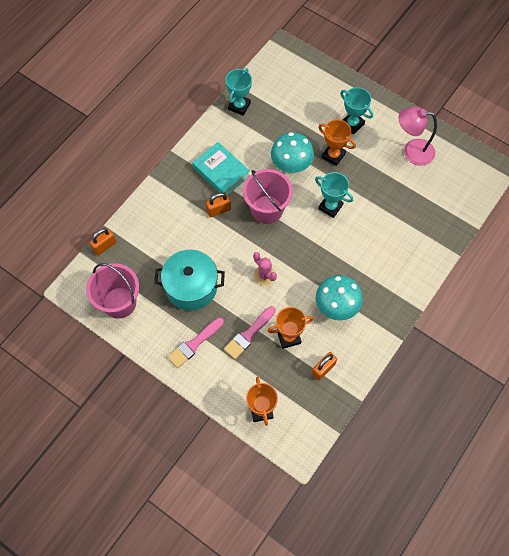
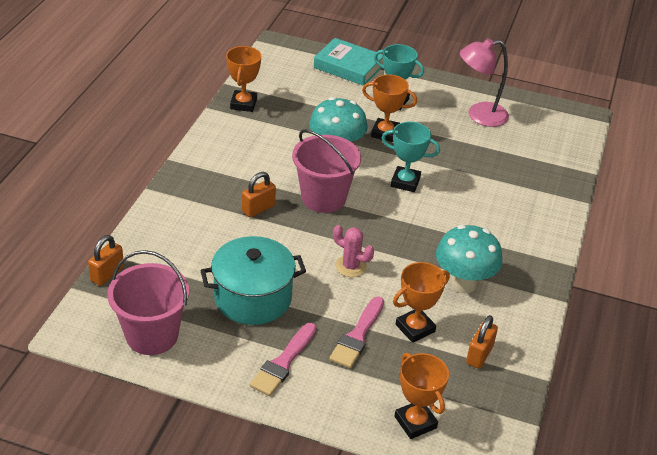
camera: 20 degrees left, 25 degrees down
turquoise book [192,142,250,194] -> turquoise book moved to [314,38,383,86]
turquoise trophy [226,68,252,116] -> orange trophy [226,46,261,112]

